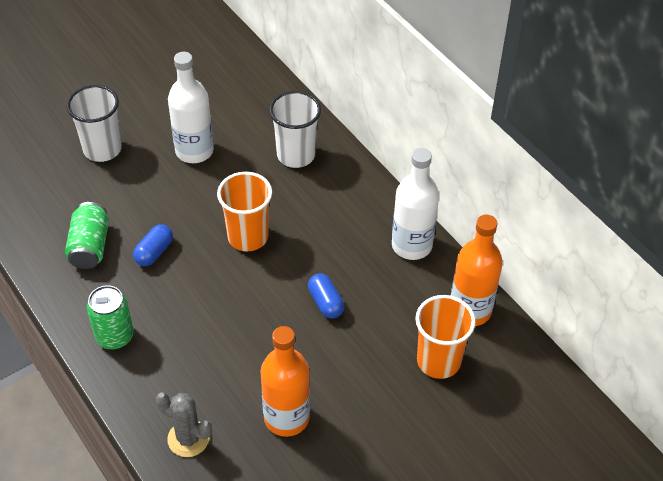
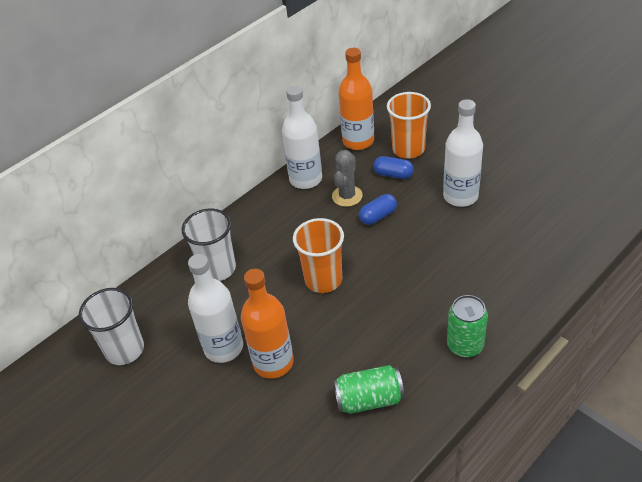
camera: 95 degrees left, 5 degrees down
white cup [67,85,122,162] -> white cup moved to [79,288,144,365]
blue capsule [133,224,173,266] -> blue capsule moved to [373,156,414,179]
grey cactus [156,392,212,457] -> grey cactus moved to [332,150,363,207]
orange bottle [260,326,310,437] -> orange bottle moved to [241,269,294,379]
none -> white bottle [443,99,483,207]

